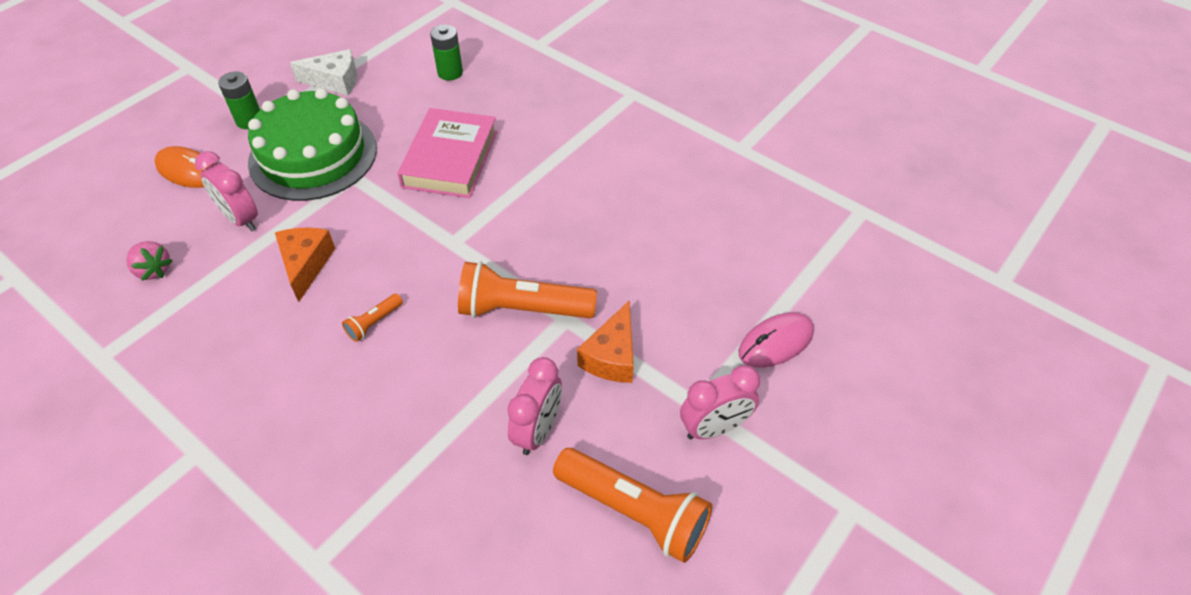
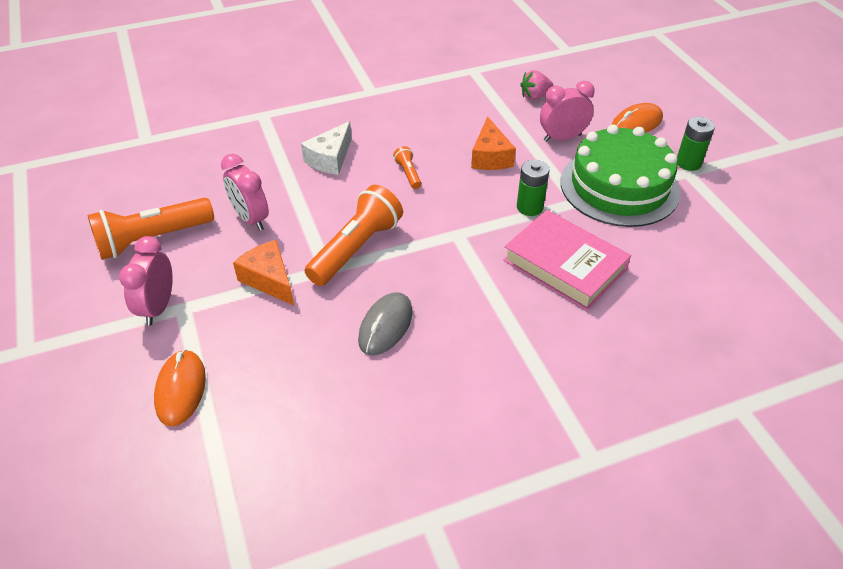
camera: 120 degrees right, 5 degrees down
orange cheese [275,228,335,302] -> orange cheese turned 60 degrees clockwise [471,117,516,170]
white cheese [290,49,357,96] -> white cheese moved to [301,121,352,175]
green battery [430,25,463,80] -> green battery moved to [517,160,550,216]
pink mouse [739,312,814,368] -> orange mouse [154,349,206,427]
none -> grey mouse [358,292,413,356]

